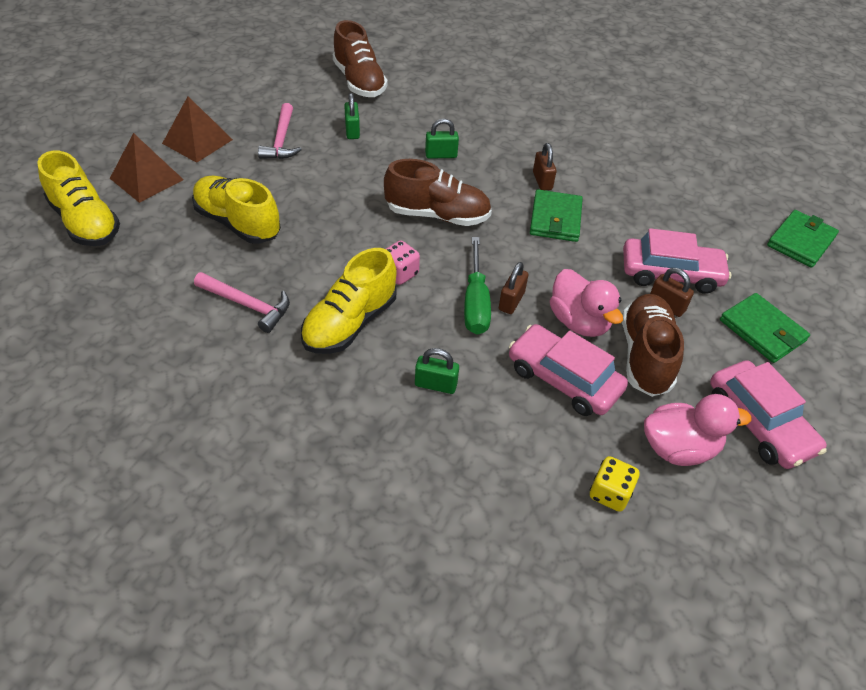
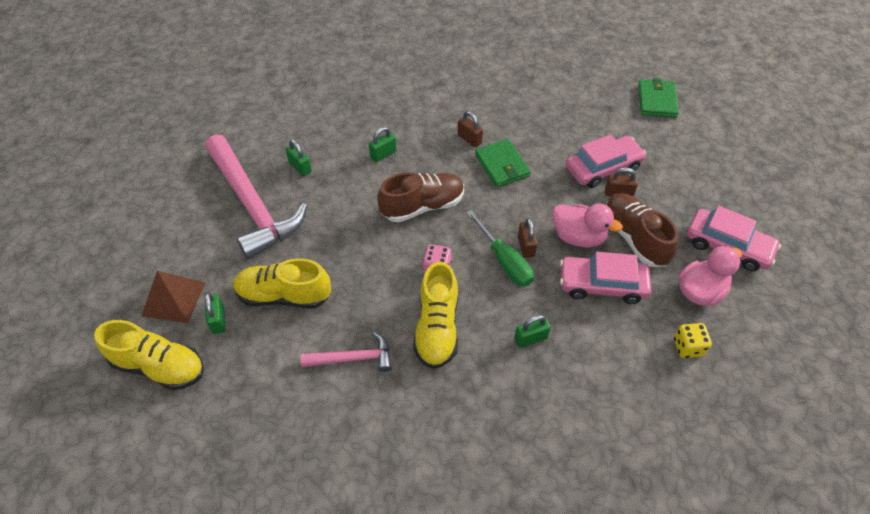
camera: 30 degrees left, 5 degrees up
brown pyramid [162,97,233,163] -> none
pink hammer [258,103,302,159] -> pink hammer [205,134,307,259], size x2.04
brown shoe [333,20,387,97] -> none
green wallet [720,293,810,363] -> none
none -> green padlock [205,293,226,334]

